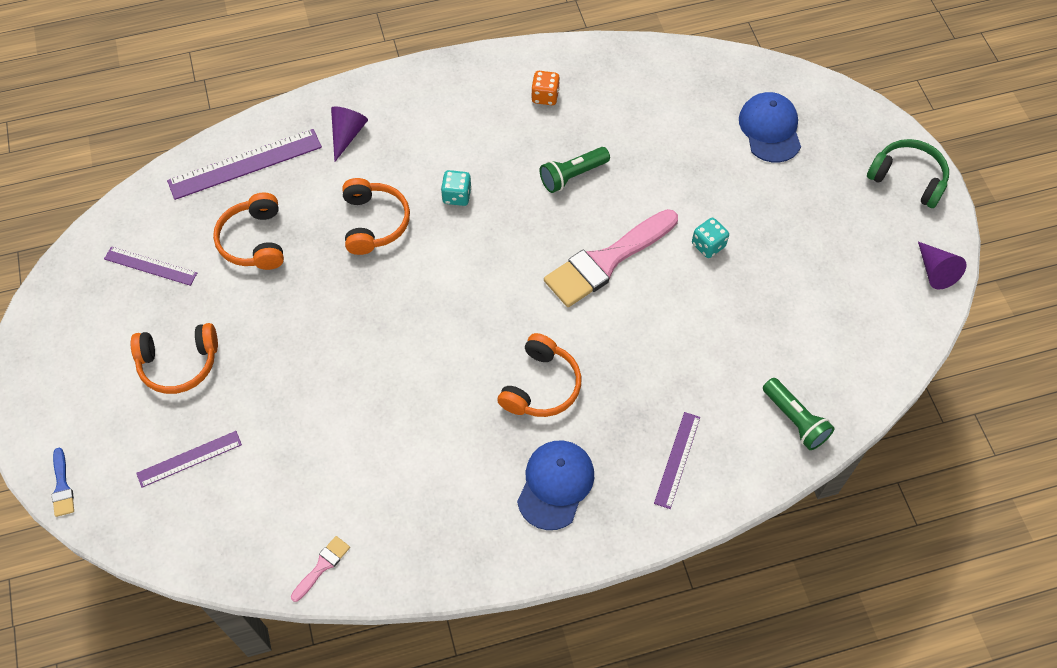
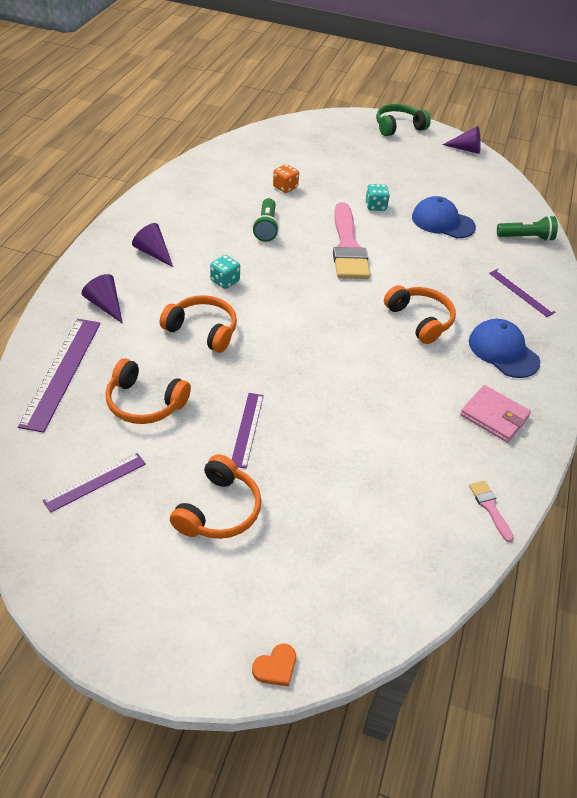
camera: 60 degrees left, 15 degrees down
blue brush [52,448,74,517] -> orange heart [252,644,296,687]
purple ruler [136,431,242,488] -> purple ruler moved to [232,393,264,469]
orange dice [531,71,560,105] -> orange dice moved to [273,164,299,193]
blue cap [739,92,801,163] -> blue cap moved to [412,196,476,238]
none -> purple cone [132,223,173,267]
none -> pink wallet [460,385,531,442]

